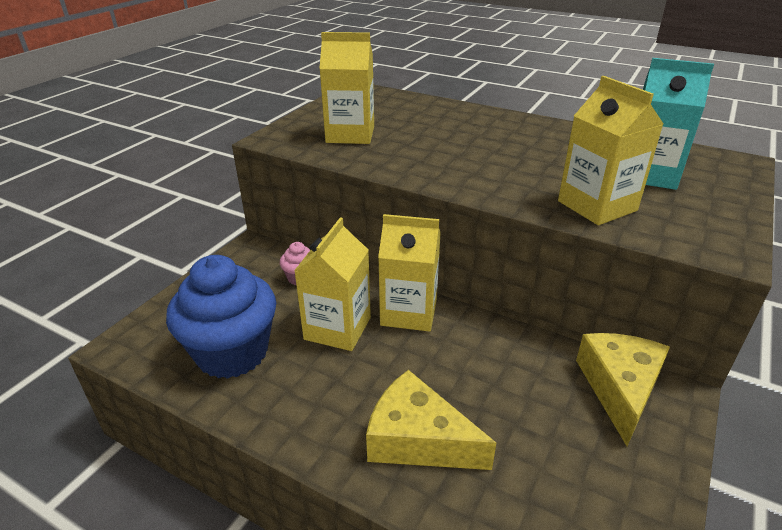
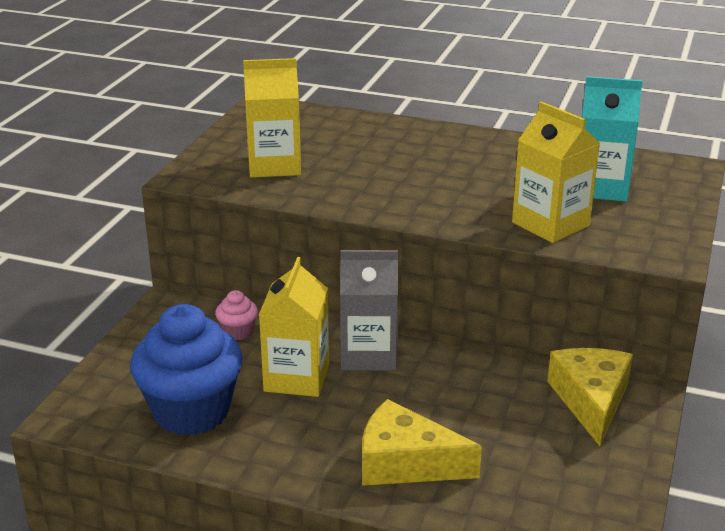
camera: 10 degrees left, 5 degrees down
yellow carton [378,214,441,332] -> grey carton [340,250,398,371]

